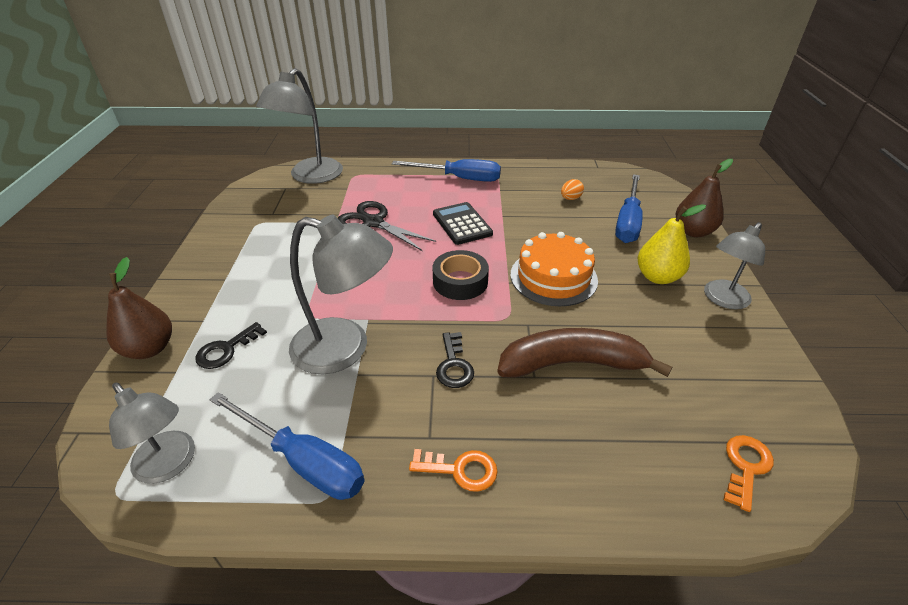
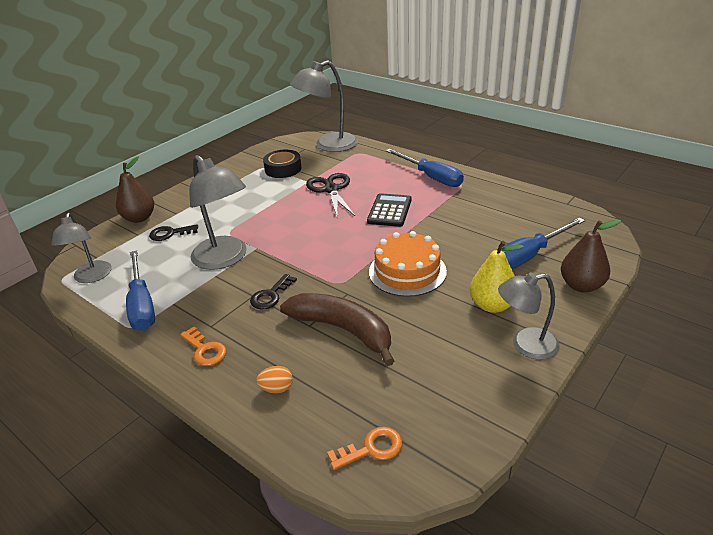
camera: 40 degrees right, 5 degrees down
black tape [433,250,489,300] -> black tape moved to [263,150,302,178]
orange egg [561,179,584,200] -> orange egg moved to [256,366,293,393]

